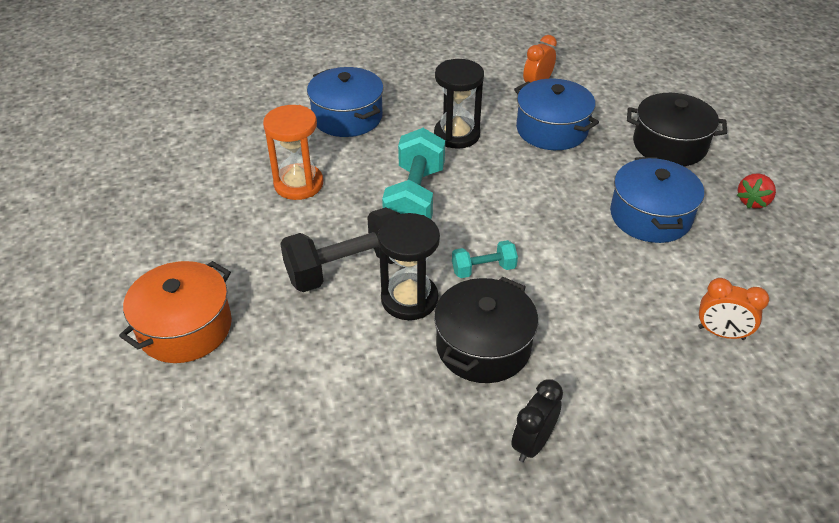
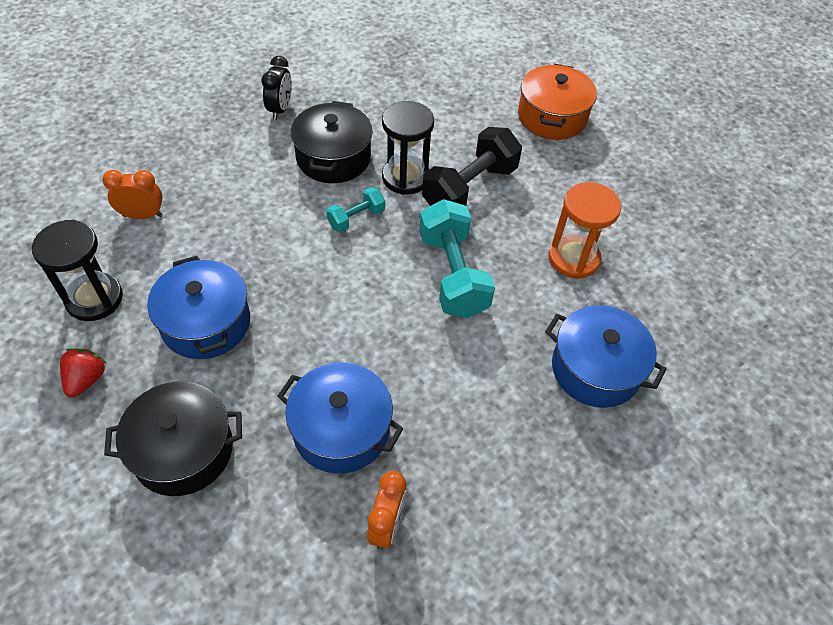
camera: 155 degrees right, 10 degrees up
black hourglass [434,59,484,149] -> black hourglass moved to [32,220,123,321]

